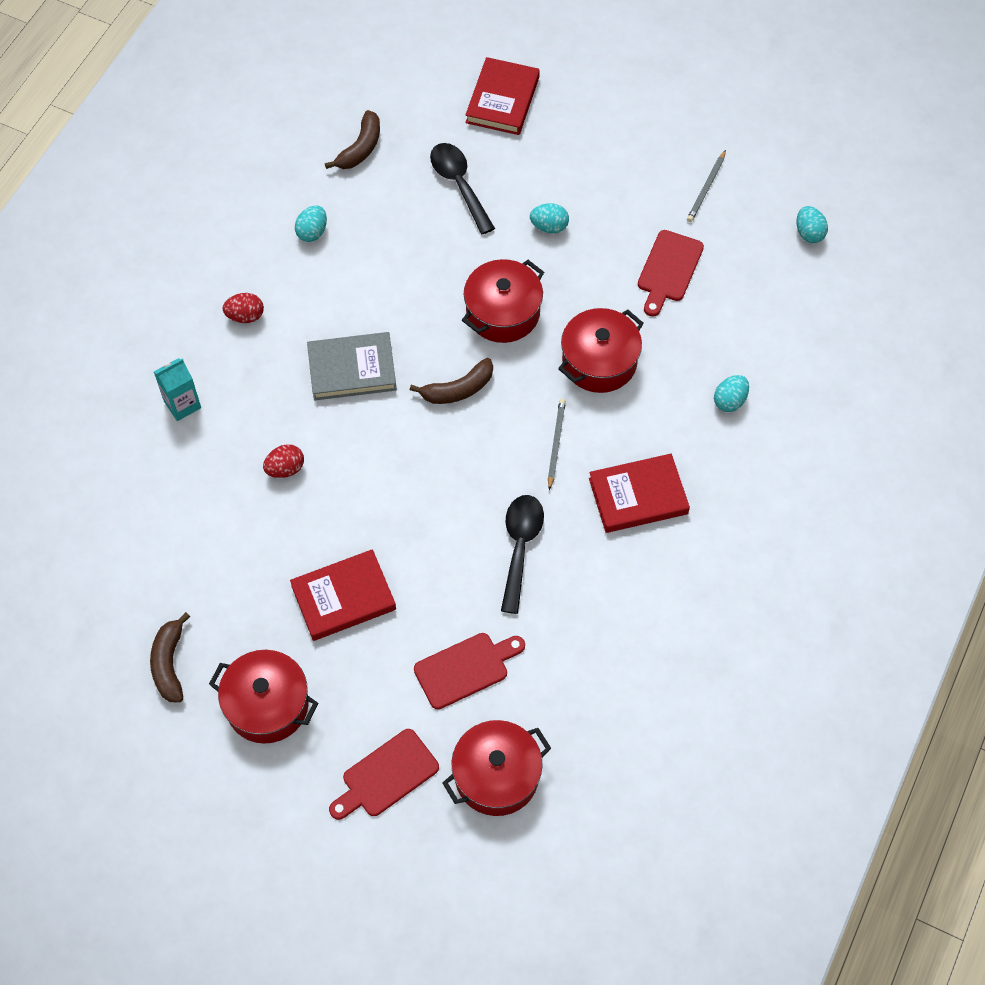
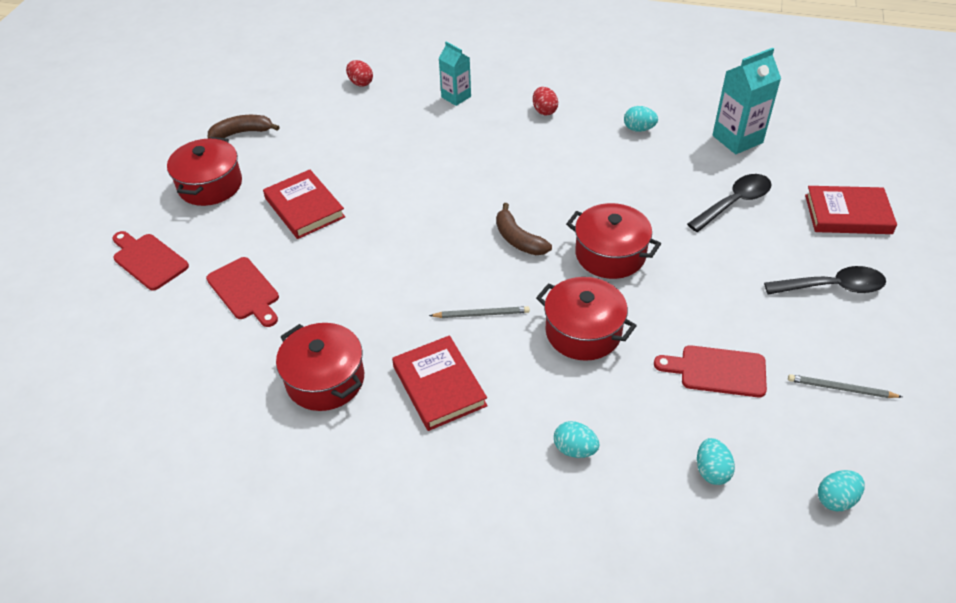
camera: 80 degrees right, 15 degrees down
red egg [263,444,304,478] -> red egg moved to [346,60,373,87]
grey book [307,332,397,400] -> none
brown banana [325,110,380,169] -> turquoise carton [712,48,781,154]
red pot [442,720,551,816] -> red pot moved to [276,323,364,411]
black spoon [501,495,544,614] -> black spoon moved to [764,266,886,295]
turquoise egg [530,203,569,233] -> turquoise egg moved to [697,438,735,485]

